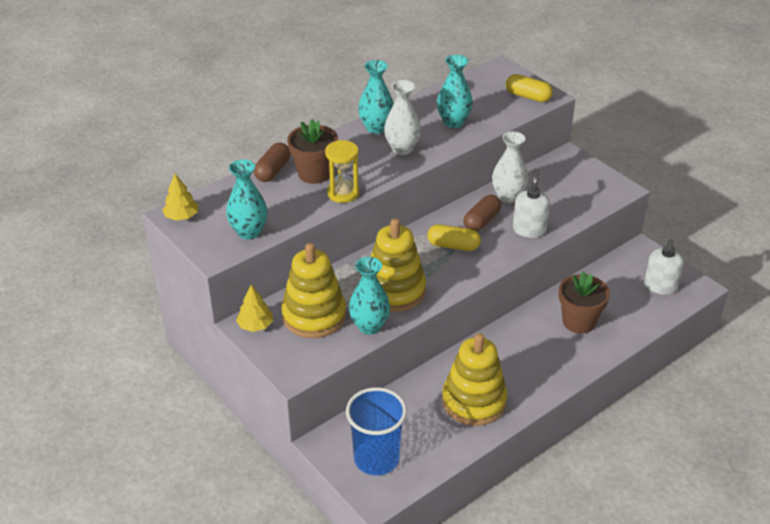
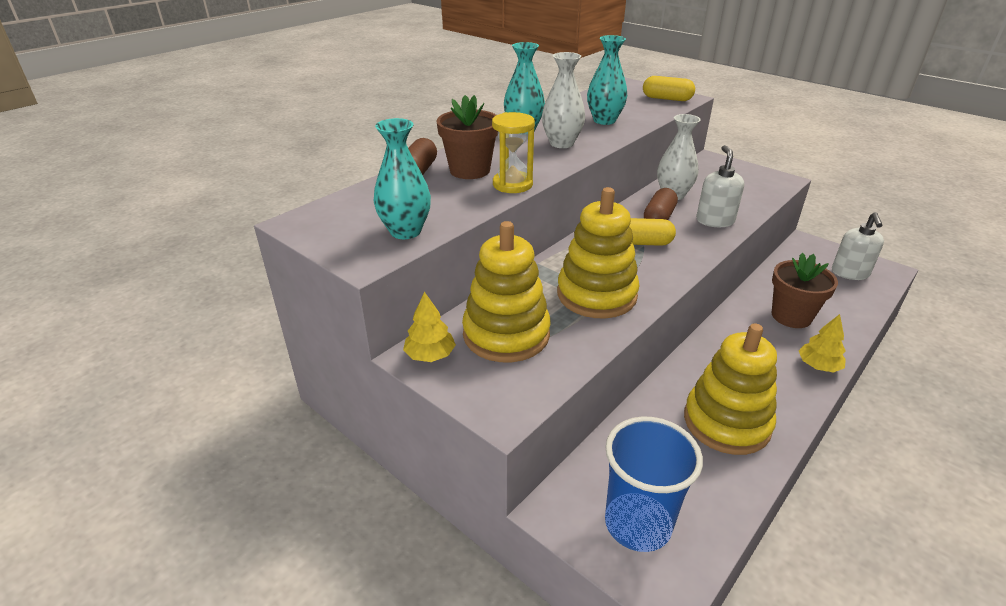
camera: 10 degrees left, 5 degrees down
yellow tree [162,174,198,221] -> yellow tree moved to [799,314,846,373]
turquoise vase [349,257,390,335] -> none

